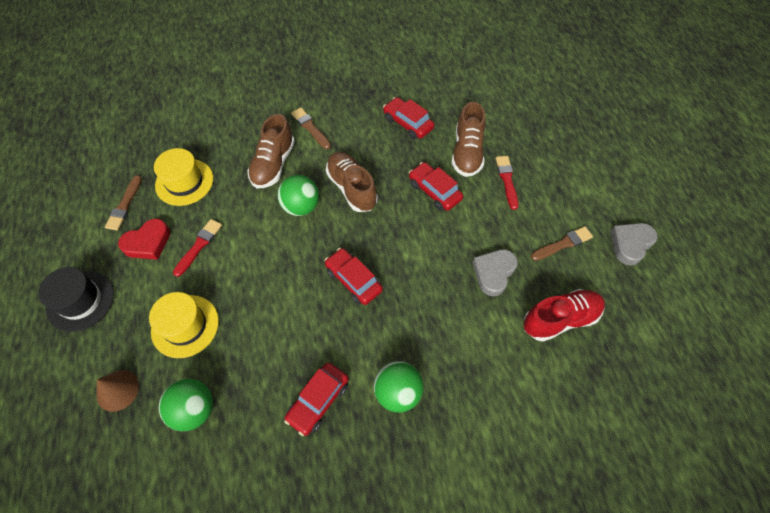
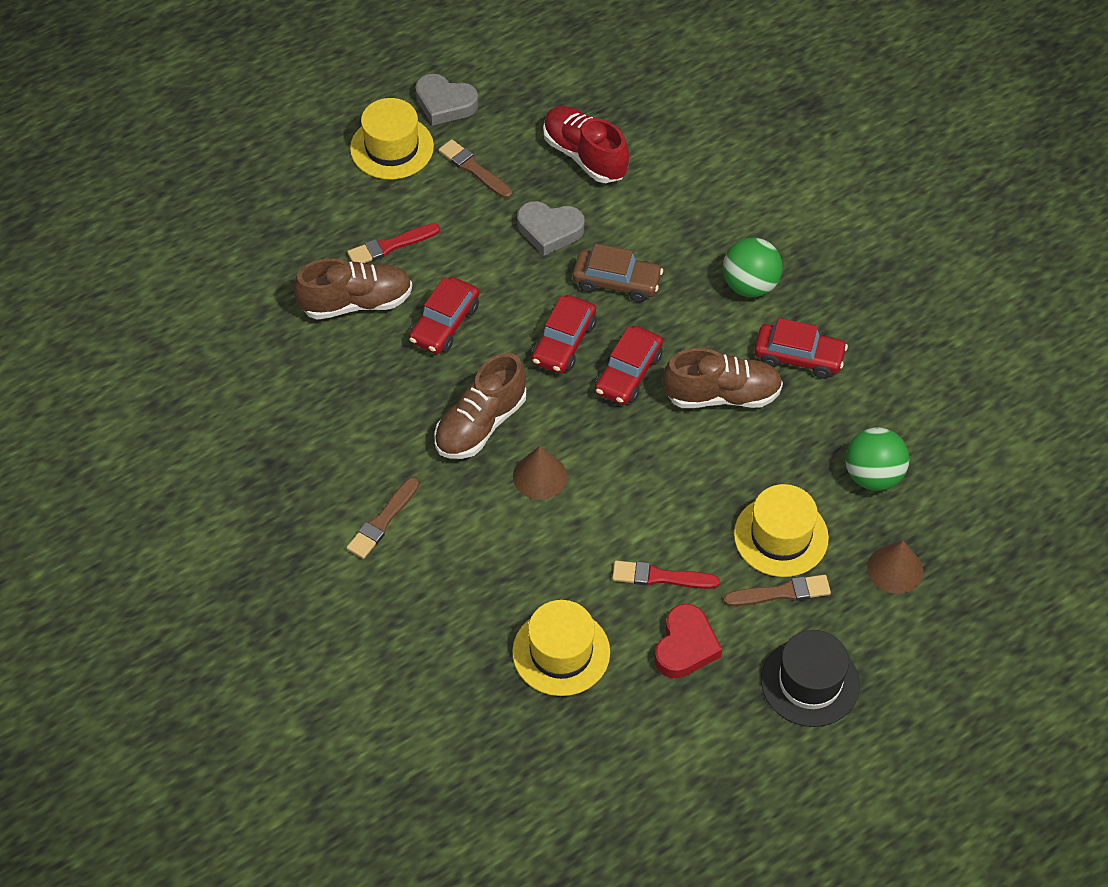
camera: 110 degrees left, 5 degrees down
brown brush [105,175,142,231] -> brown brush moved to [723,575,831,606]
red heart [118,219,170,260] -> red heart turned 75 degrees clockwise [654,604,722,678]
brown shoe [248,114,295,188] -> brown shoe moved to [663,348,783,408]
green ball [277,175,319,216] -> brown cone [513,446,567,500]
red car [383,97,434,140] -> red car moved to [532,295,596,373]
none -> yellow hat [350,98,434,180]
none -> brown car [572,244,663,302]

